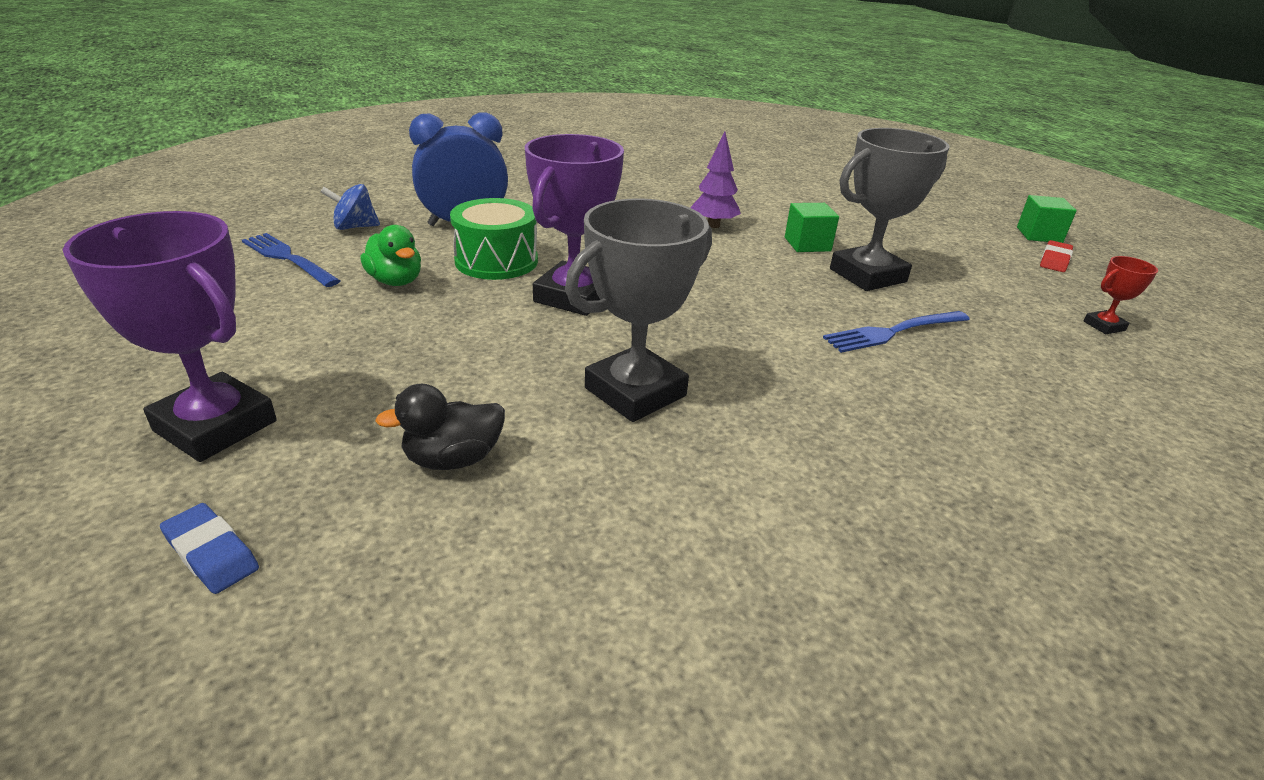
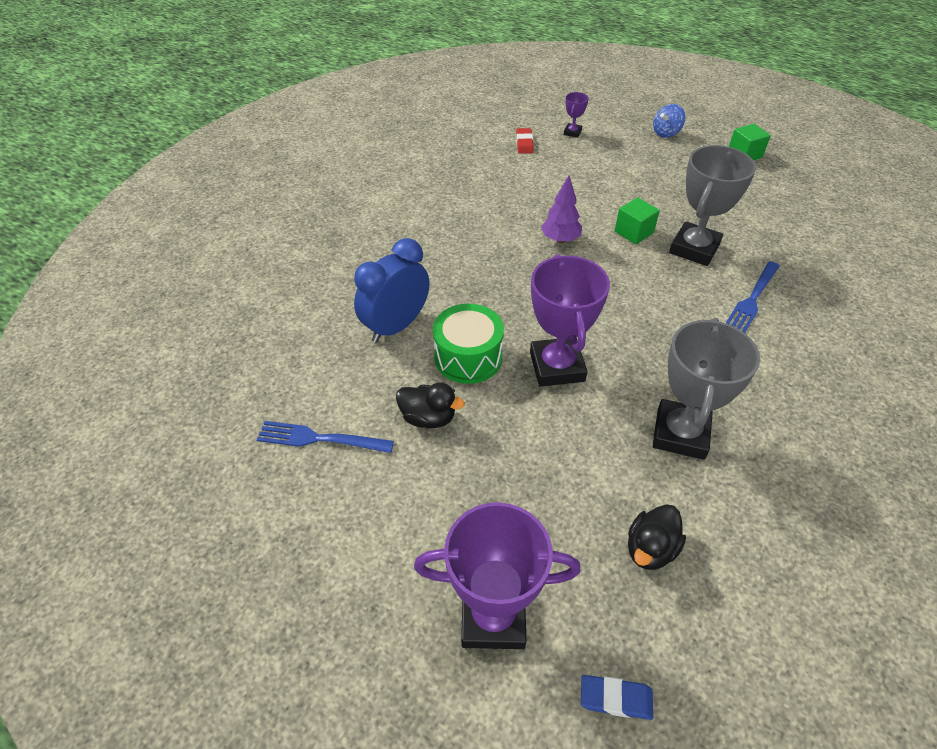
camera: 30 degrees left, 15 degrees up
blue spinning top [321,184,380,230] -> blue spinning top moved to [653,104,685,138]
green duck [360,225,421,286] -> black duck [396,382,465,428]
red eraser [1040,240,1073,272] -> red eraser moved to [516,128,534,154]
red trophy [1084,256,1158,334] -> none
none -> purple trophy [564,92,589,138]

